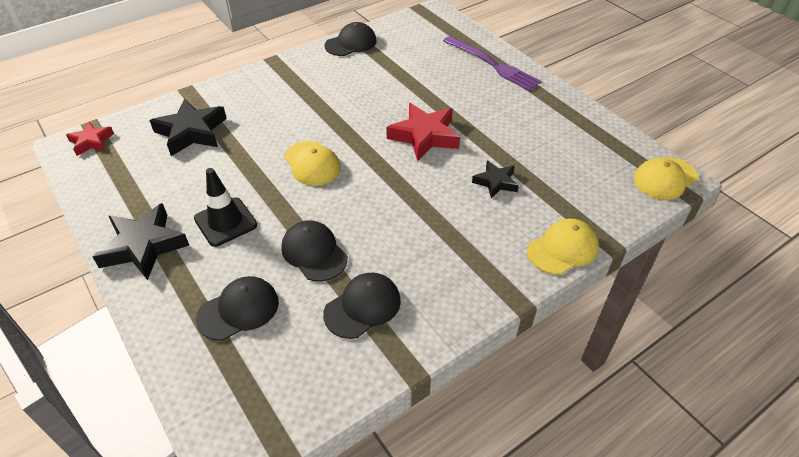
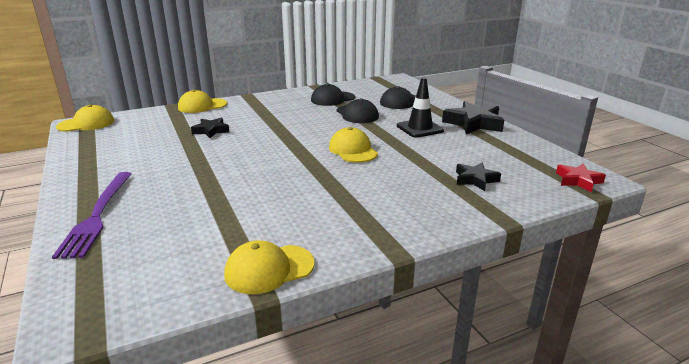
camera: 170 degrees left, 20 degrees down
black star [150,99,227,156] -> black star [456,162,501,191], size x0.59
black cap [325,22,377,56] -> yellow cap [224,240,315,294]
red star [386,103,460,161] -> none
purple fork [443,36,542,91] -> purple fork turned 150 degrees counterclockwise [52,172,132,259]

